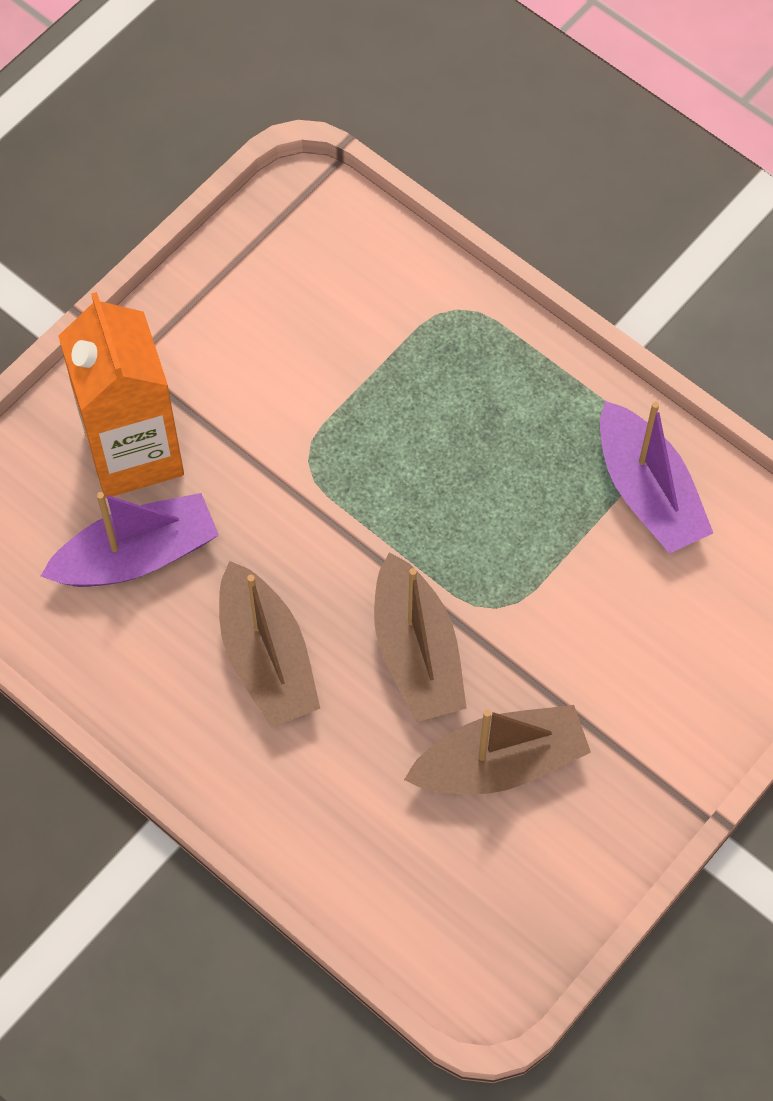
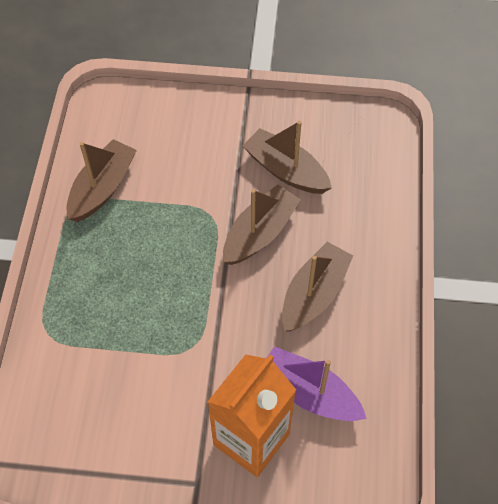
camera: 125 degrees left, 5 degrees down
purple boat [600,401,713,554] -> brown boat [66,139,137,222]

